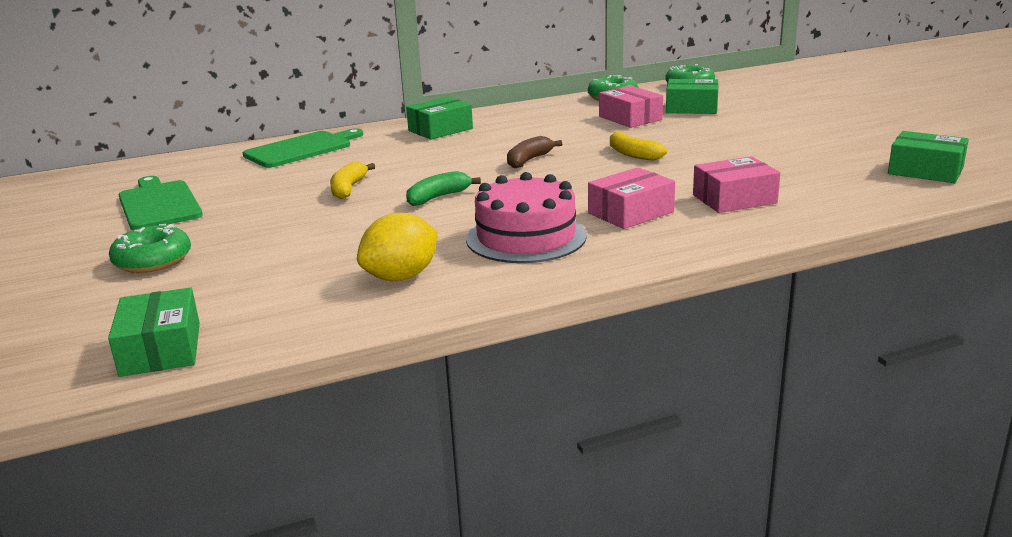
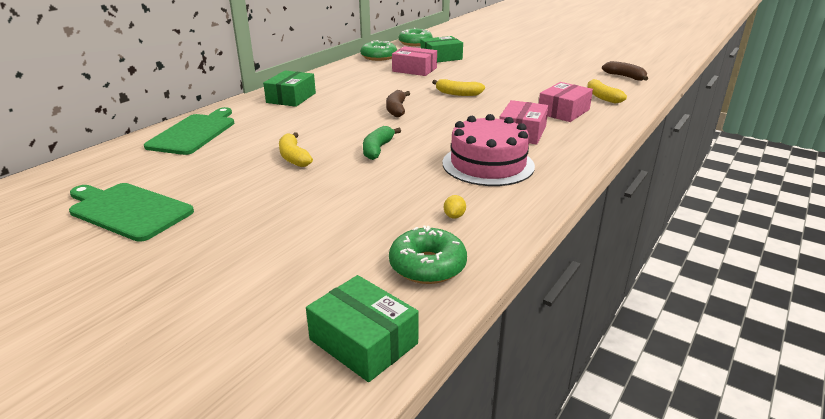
camera: 35 degrees left, 5 degrees up
green donut [109,224,191,273] -> green donut moved to [389,226,467,284]
yellow lemon [357,213,437,281] -> yellow lemon [444,195,466,219], size x0.41
green box [888,131,969,183] -> brown banana [602,61,648,81]
none -> yellow banana [587,79,627,103]

